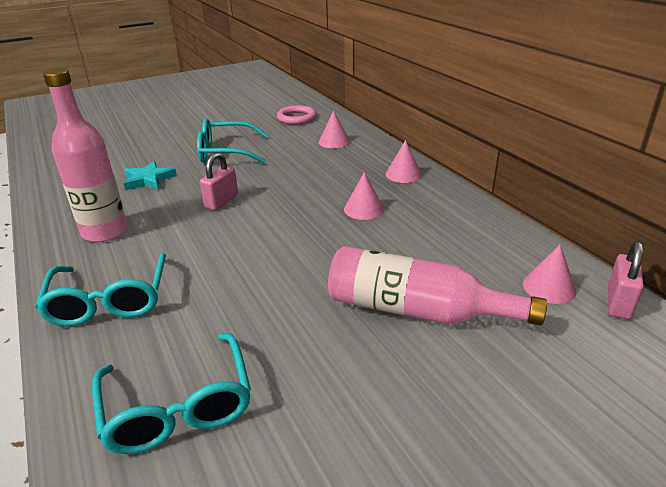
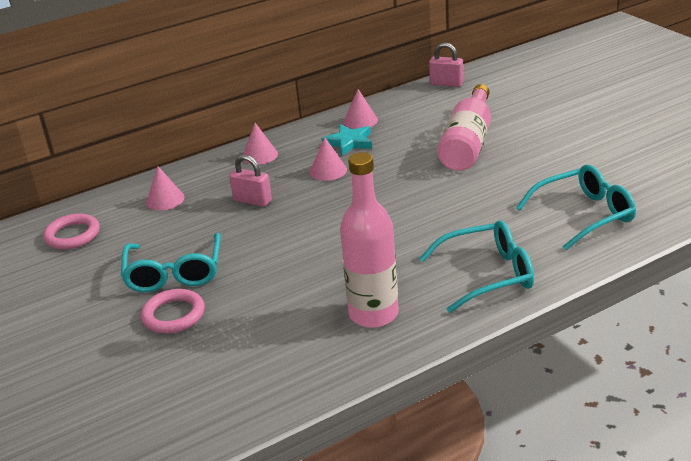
camera: 90 degrees left, 0 degrees up
turquoise star [124,161,177,190] -> turquoise star moved to [322,124,372,156]
pink padlock [200,152,238,210] -> pink padlock moved to [229,155,272,207]
pink cone [523,245,576,304] -> pink cone moved to [344,89,378,129]
none -> pink ring [141,289,205,333]

